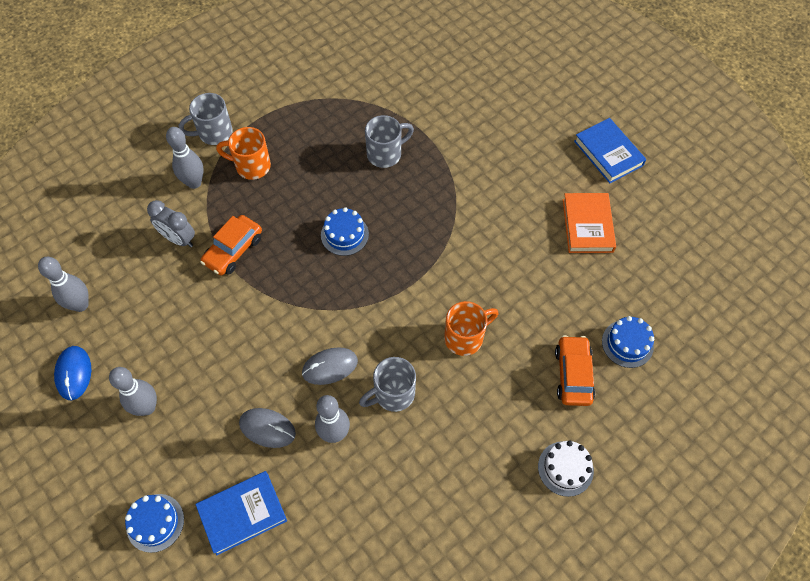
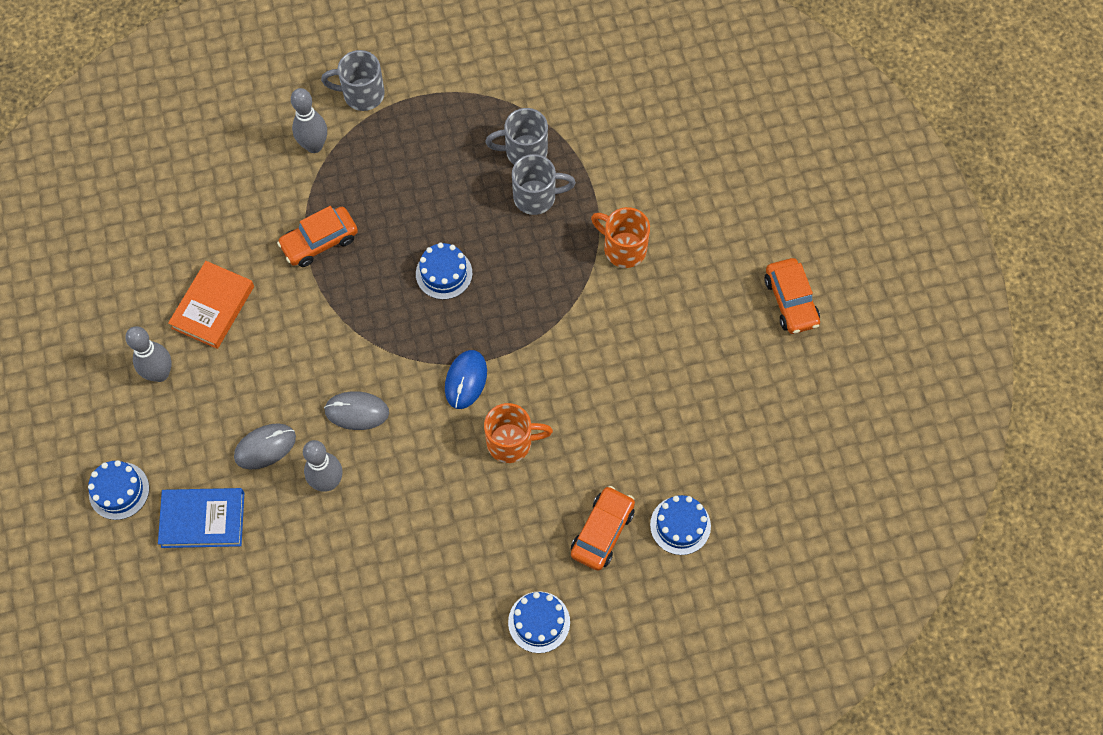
camera: 25 degrees right, 5 degrees up
grey bowling pin [38,257,89,312] -> none
blue mouse [54,346,91,400] -> blue mouse moved to [445,350,487,409]
grey clock [147,200,195,247] -> none
orange mug [216,127,271,180] -> orange mug moved to [591,207,650,268]
grey mouse [239,408,296,448] -> grey mouse turned 75 degrees counterclockwise [234,423,296,469]
grey mug [359,357,416,412] -> grey mug moved to [485,108,548,164]
white cake [538,440,594,497] -> blue cake [508,592,570,653]
orange book [563,193,616,253] -> orange book moved to [168,261,254,349]
blue book [574,118,646,183] -> orange car [765,258,820,334]

